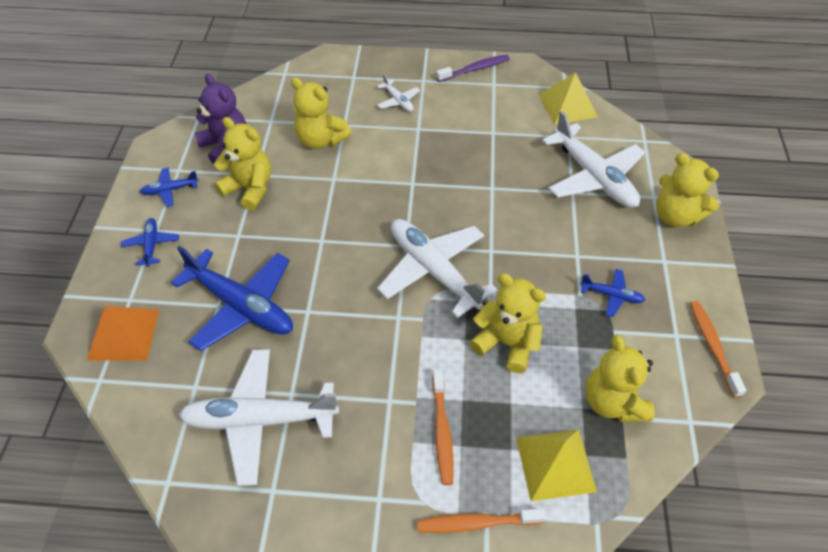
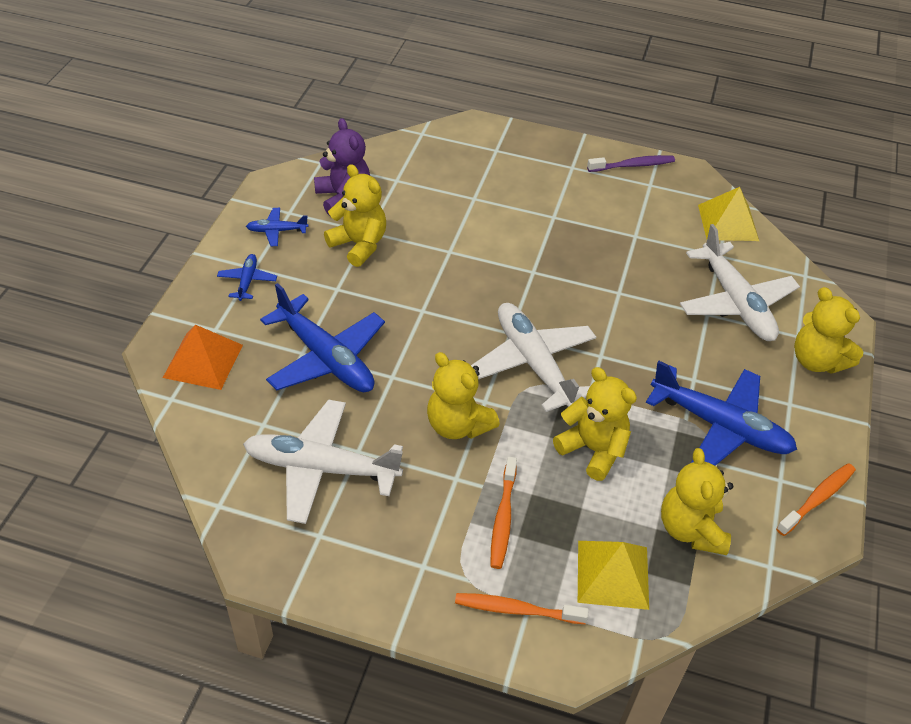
camera: 10 degrees right, 5 degrees down
yellow teddy bear [291,77,352,149] -> yellow teddy bear moved to [427,352,500,439]
white plane [377,74,420,112] -> none
blue plane [580,269,645,317] -> blue plane [646,361,797,466], size x2.16
orange toothbrush [690,301,746,398] -> orange toothbrush turned 45 degrees clockwise [776,463,856,536]

